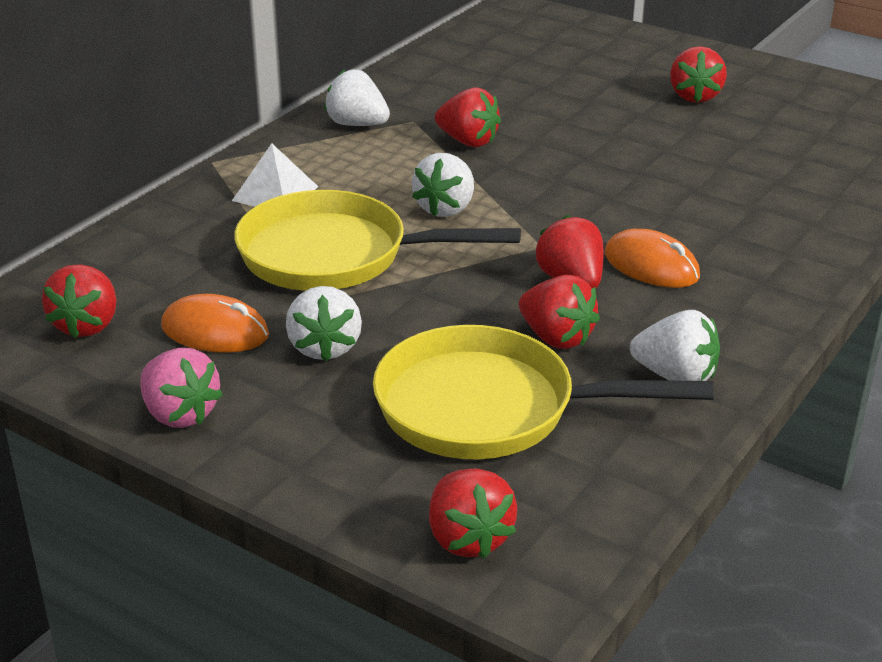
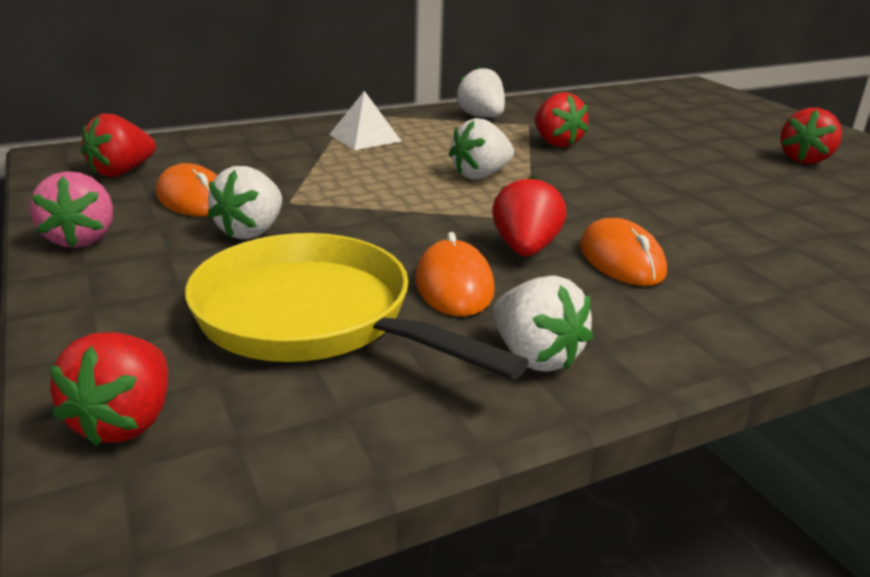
camera: 30 degrees right, 5 degrees down
yellow pan [234,190,521,291] -> none
red strawberry [519,275,600,349] -> orange mouse [415,232,495,317]

